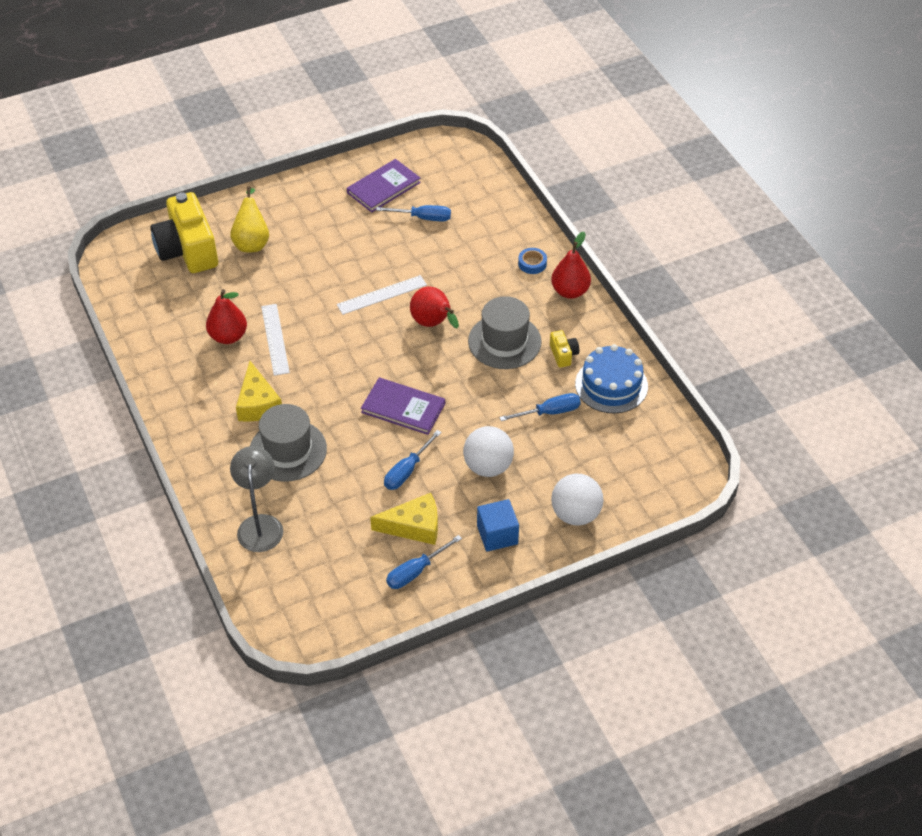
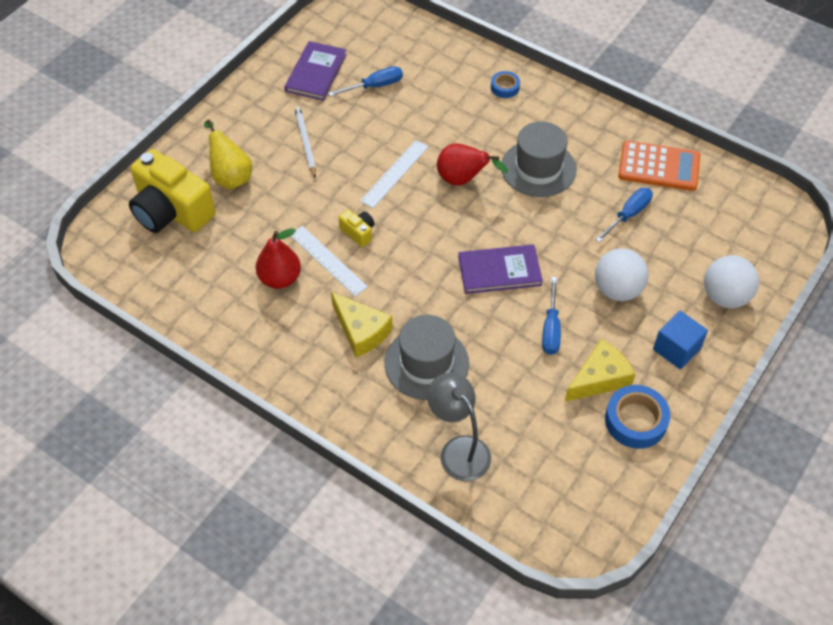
camera: 30 degrees left, 5 degrees up
blue screwdriver [386,535,462,589] -> blue tape [605,385,670,449]
yellow camera [550,330,579,368] -> yellow camera moved to [338,209,374,247]
red pear [551,232,591,299] -> none
blue cake [575,344,648,413] -> orange calculator [618,141,700,191]
none -> white pencil [294,106,316,178]

